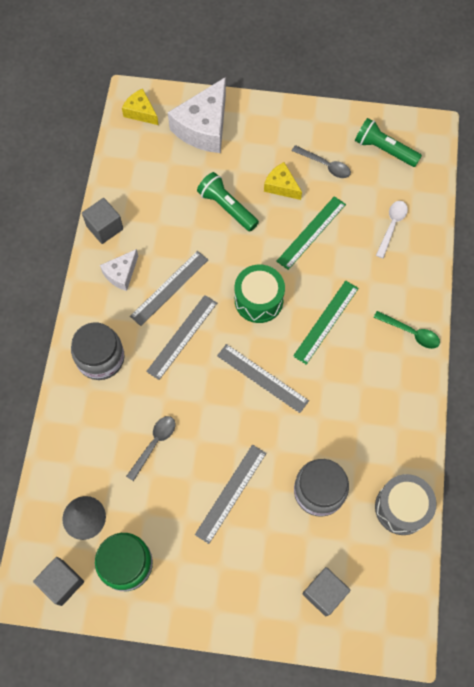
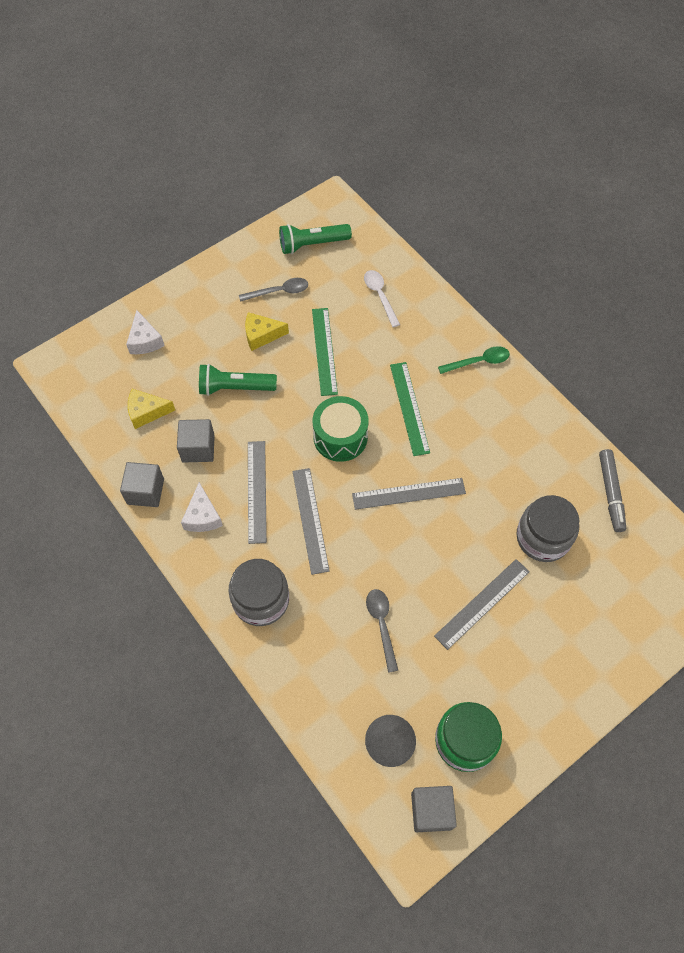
camera: 45 degrees left, 5 degrees down
yellow cheese [122,88,159,125] -> yellow cheese moved to [128,389,175,429]
white cheese [168,77,226,153] -> white cheese [126,310,165,354], size x0.53
grey ruler [195,445,266,544] -> grey ruler turned 60 degrees clockwise [434,559,530,650]
grey cube [302,567,351,616] -> grey cube moved to [177,419,215,463]
grey drum [375,474,437,535] -> grey marker [599,449,626,532]

